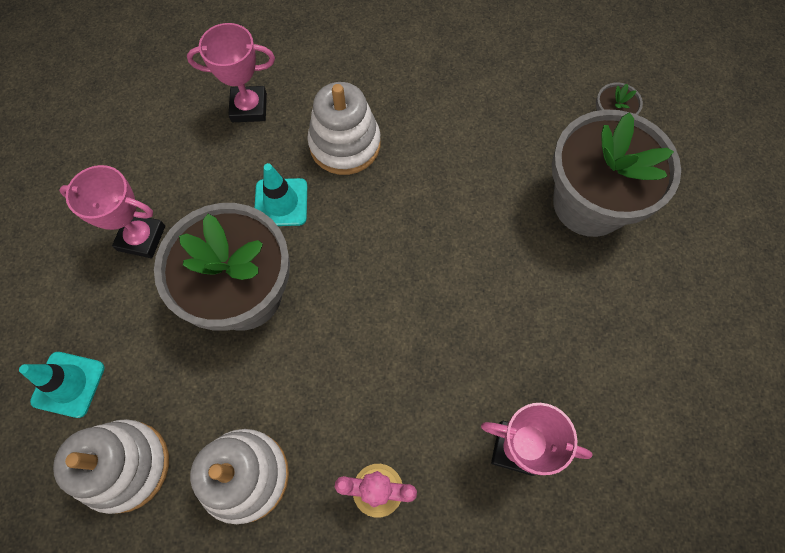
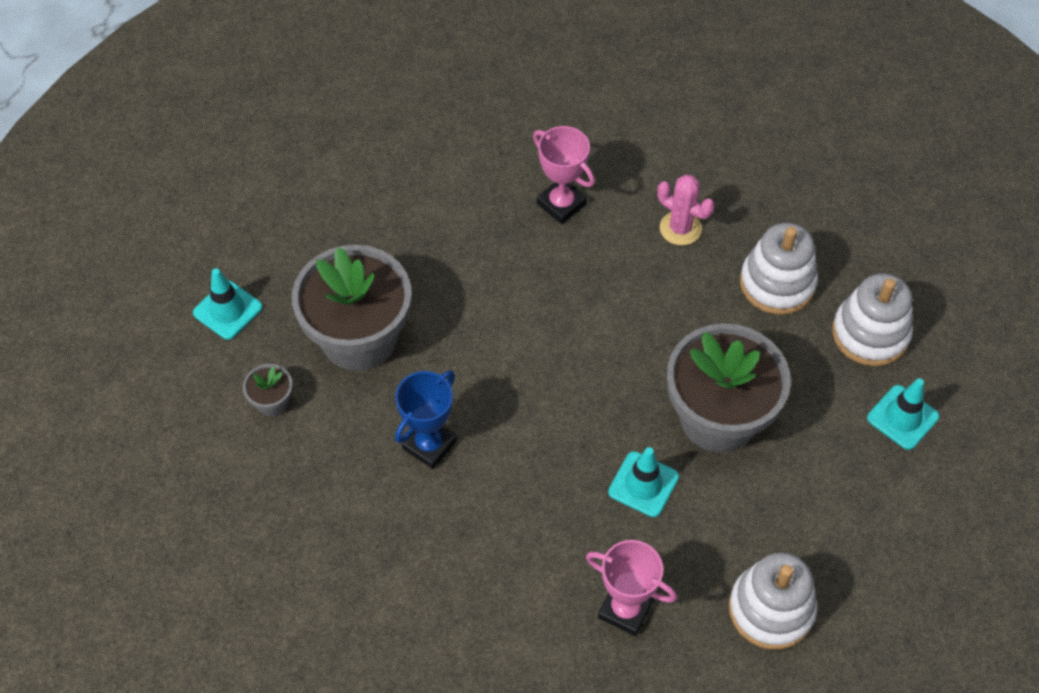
camera: 150 degrees left, 10 degrees down
pink trophy [59,165,165,258] -> none
white stacking toy [307,82,381,175] -> white stacking toy moved to [729,552,817,650]
none -> turquoise traffic cone [193,268,262,340]
none -> blue trophy [395,370,457,469]

